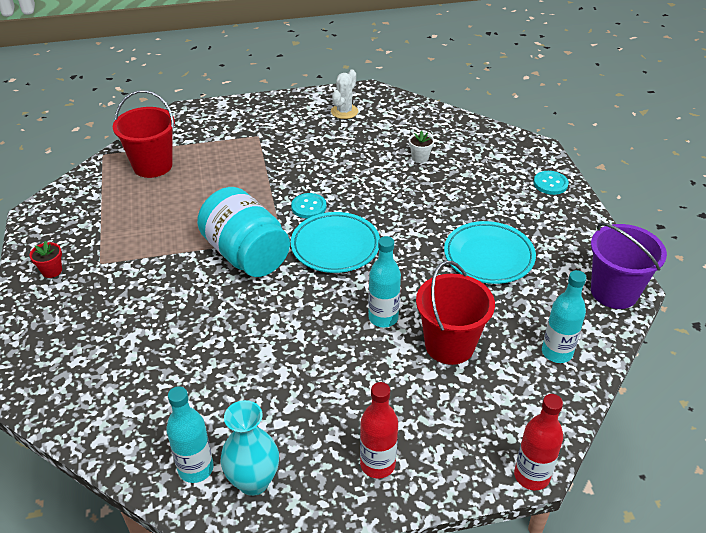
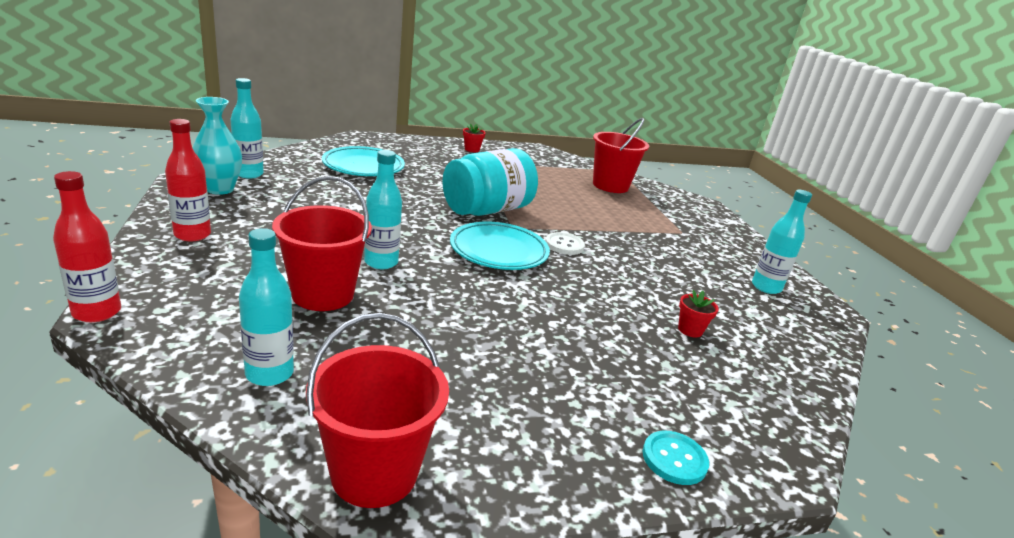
camera: 85 degrees right, 15 degrees down
turquoise button [291,193,326,219] -> white button [545,232,585,255]
white cactus [331,69,358,119] -> turquoise bottle [752,190,812,294]
white flower pot [409,131,434,163] -> red flower pot [678,290,719,337]
turquoise plate [444,221,536,284] -> turquoise plate moved to [322,146,405,176]
purple bucket [591,222,667,309] -> red bucket [306,313,449,508]

